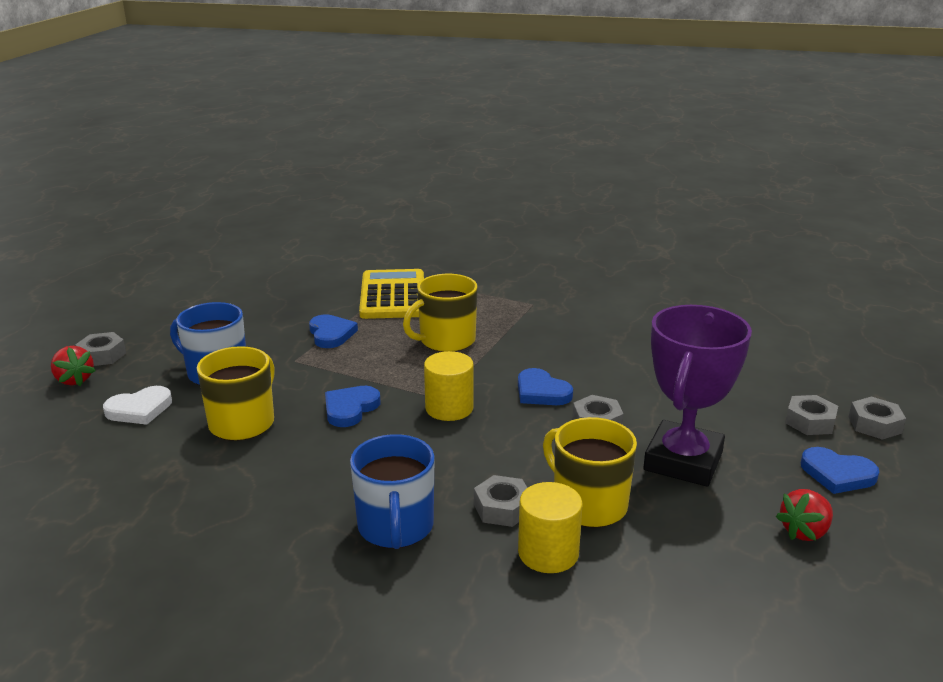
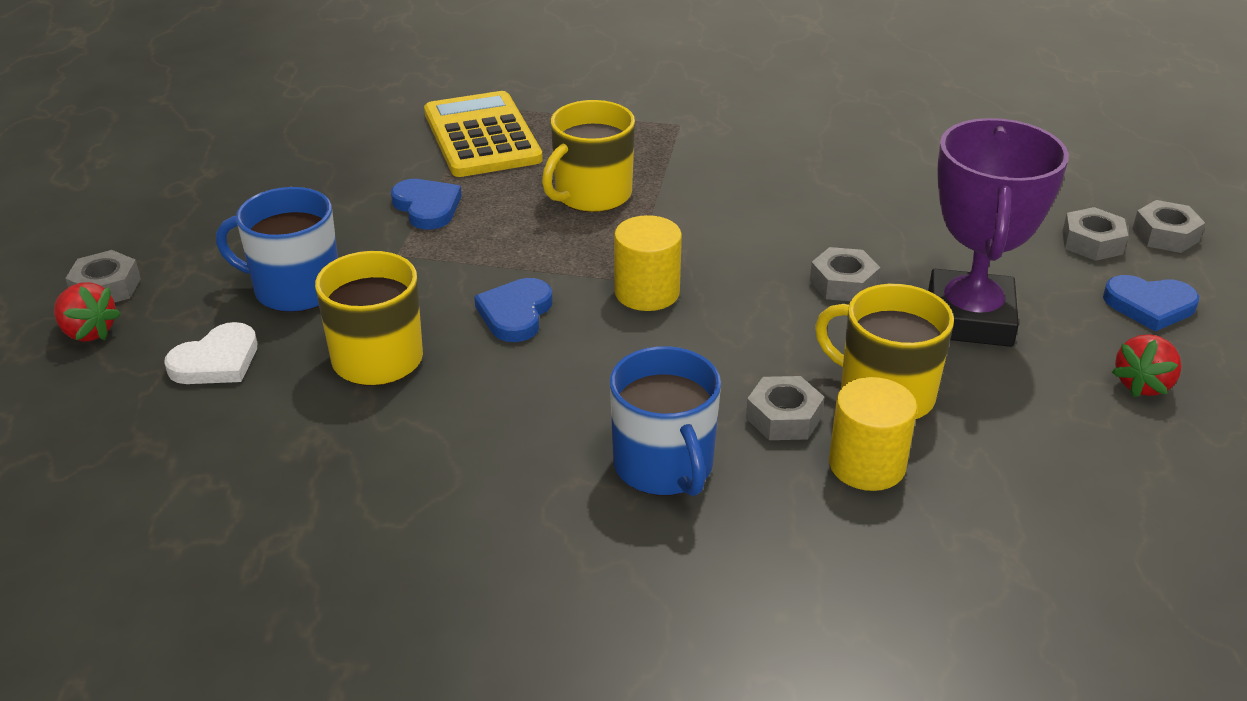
camera: 15 degrees left, 10 degrees up
blue heart [518,368,573,405] -> none

